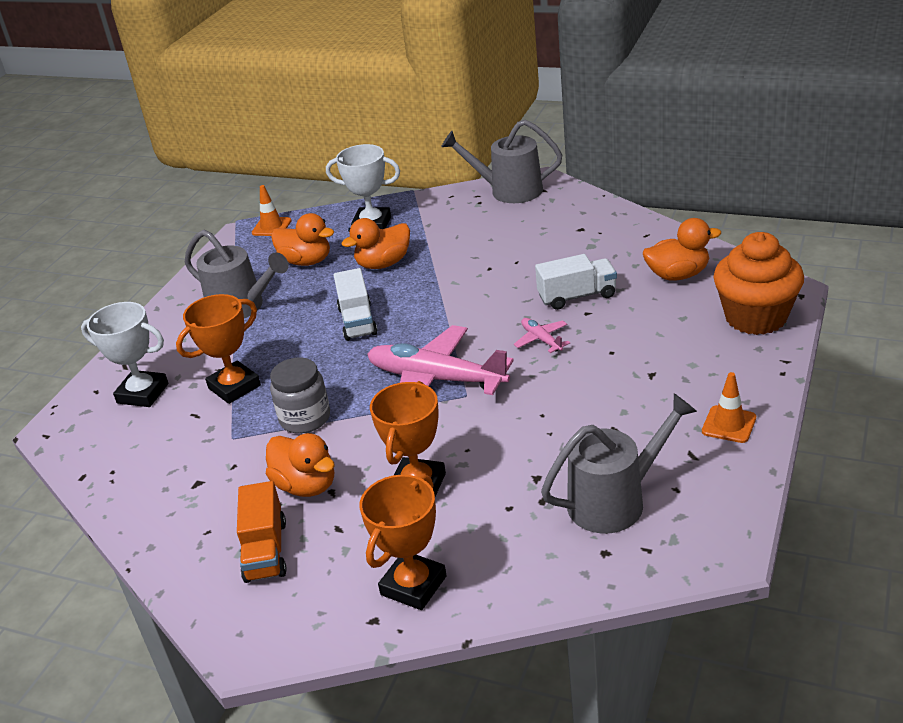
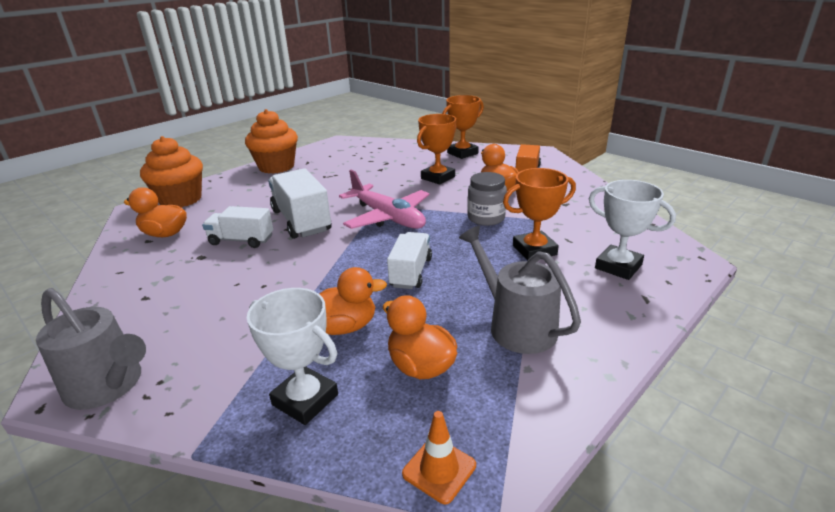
camera: 160 degrees left, 5 degrees down
pink plane [514,318,570,353] -> white truck [268,168,331,239]
grey watering can [541,393,697,533] -> none
orange traffic cone [702,372,756,443] -> orange cupcake [245,109,298,174]

